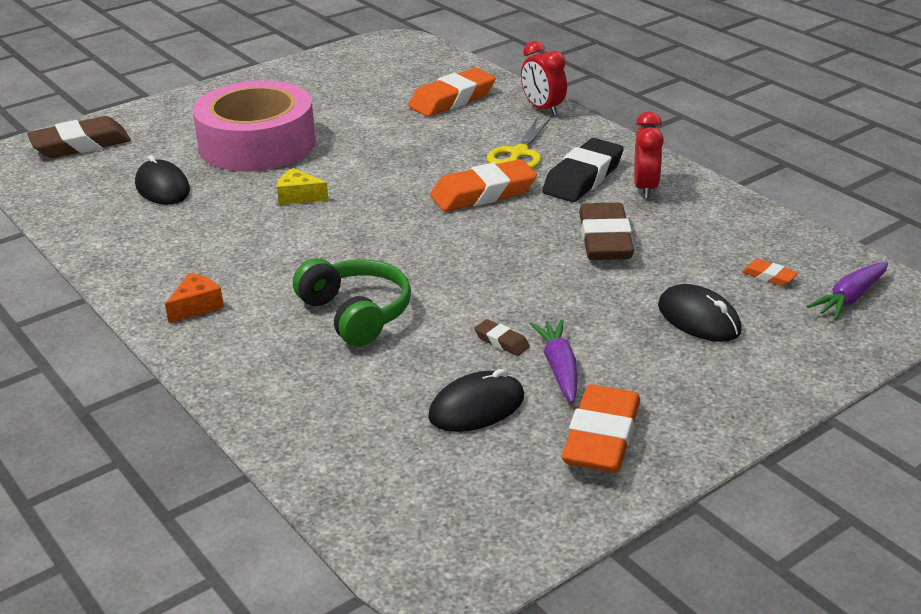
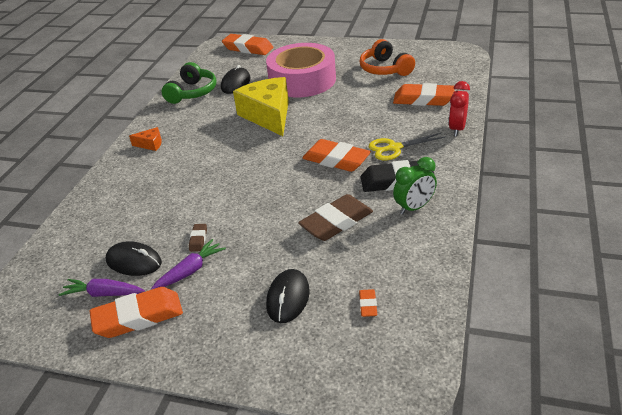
camera: 55 degrees right, 5 degrees up
brown eraser [27,116,131,158] -> orange eraser [222,34,273,55]
yellow cheese [277,168,328,205] -> yellow cheese [233,77,289,136], size x2.34
green headphones [293,258,411,347] -> green headphones moved to [162,62,216,104]
red clock [634,111,664,199] -> green clock [393,157,437,215]
purple carrot [807,262,888,320] -> purple carrot moved to [59,279,145,297]
none -> orange headphones [359,39,415,76]

